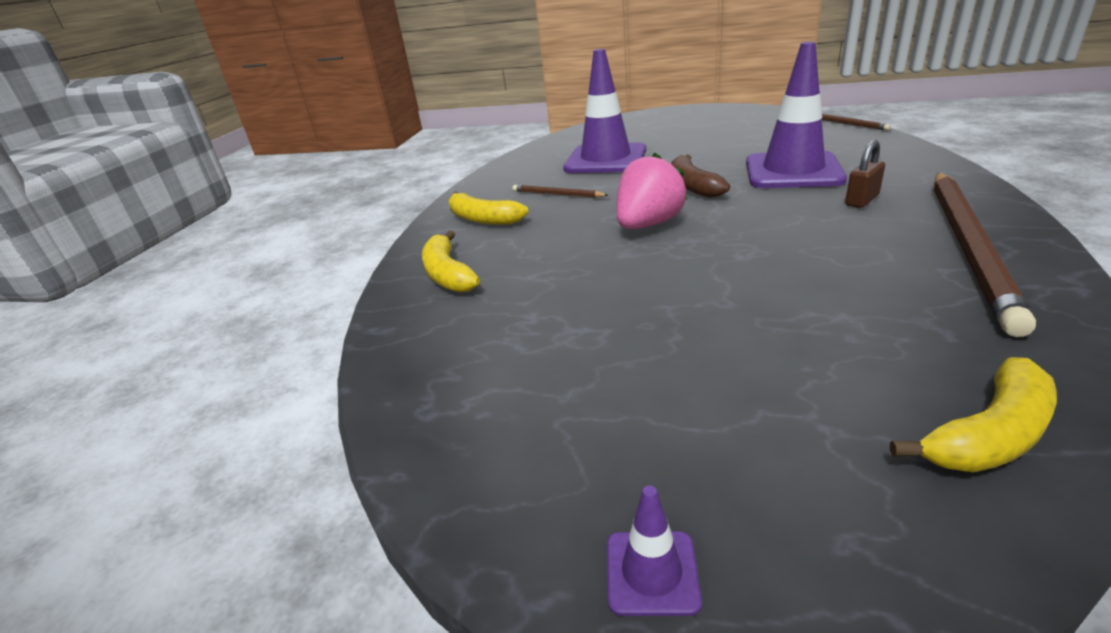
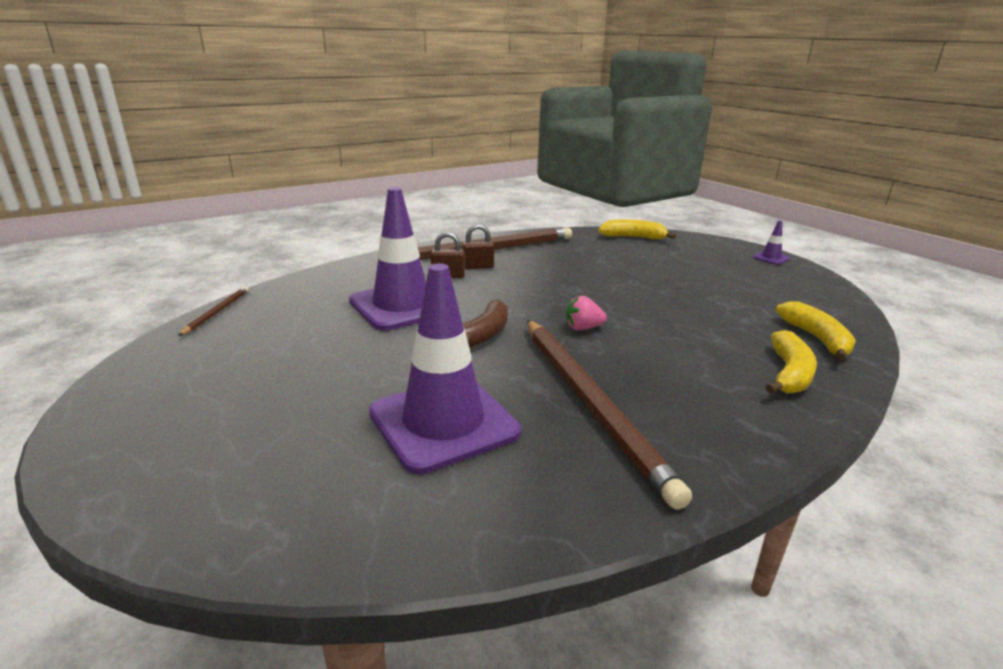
camera: 140 degrees left, 5 degrees down
yellow banana [449,192,528,225] -> yellow banana moved to [776,302,856,361]
brown pencil [512,185,608,198] -> brown pencil [527,320,692,510], size x2.29
pink strawberry [616,153,687,229] -> pink strawberry [566,296,607,330], size x0.55
none -> brown padlock [462,224,494,269]

